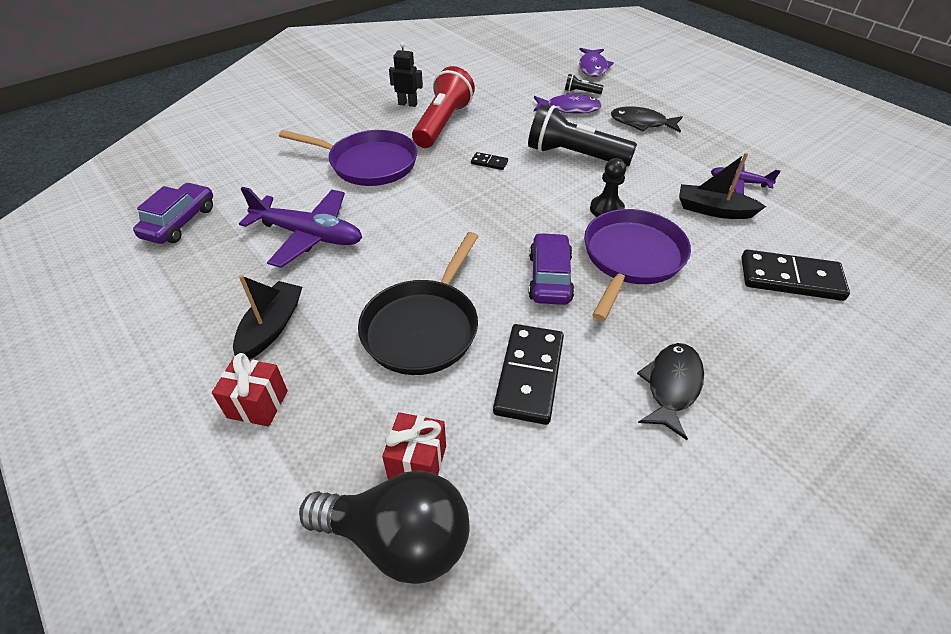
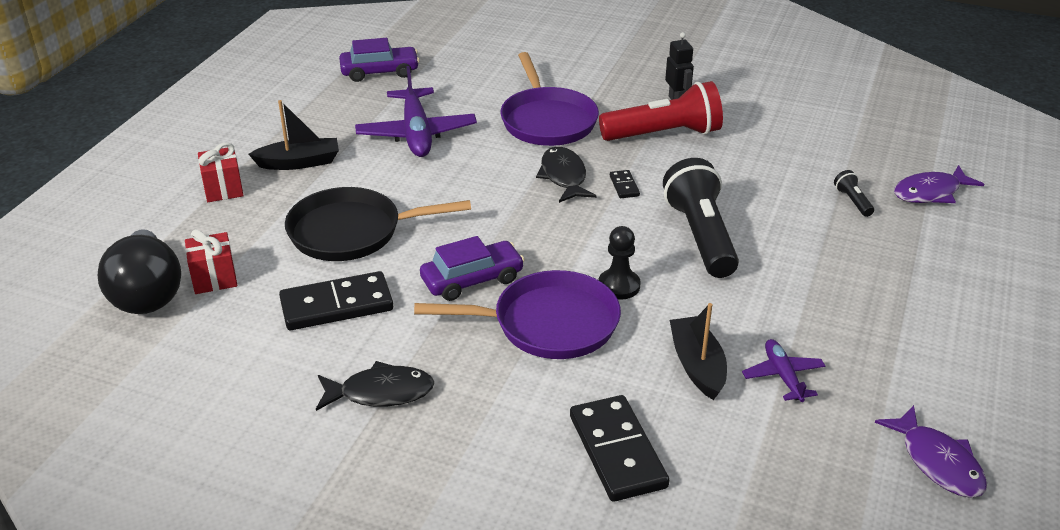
camera: 60 degrees right, 10 degrees down
purple fish [534,93,602,114] -> purple fish moved to [875,405,987,498]
black fish [611,106,683,133] -> black fish moved to [536,147,597,203]

